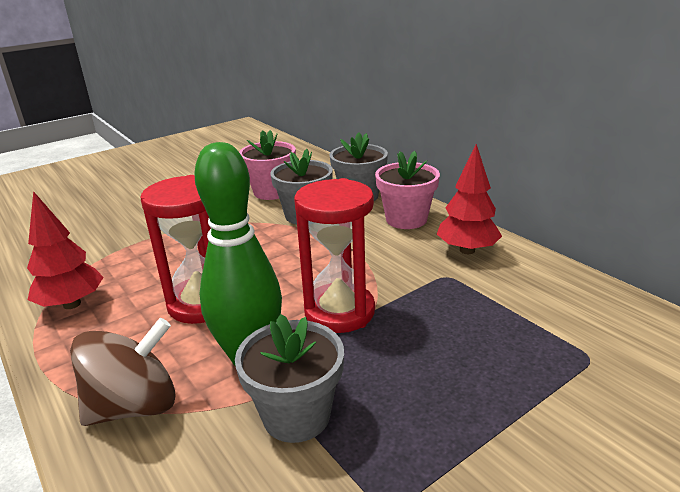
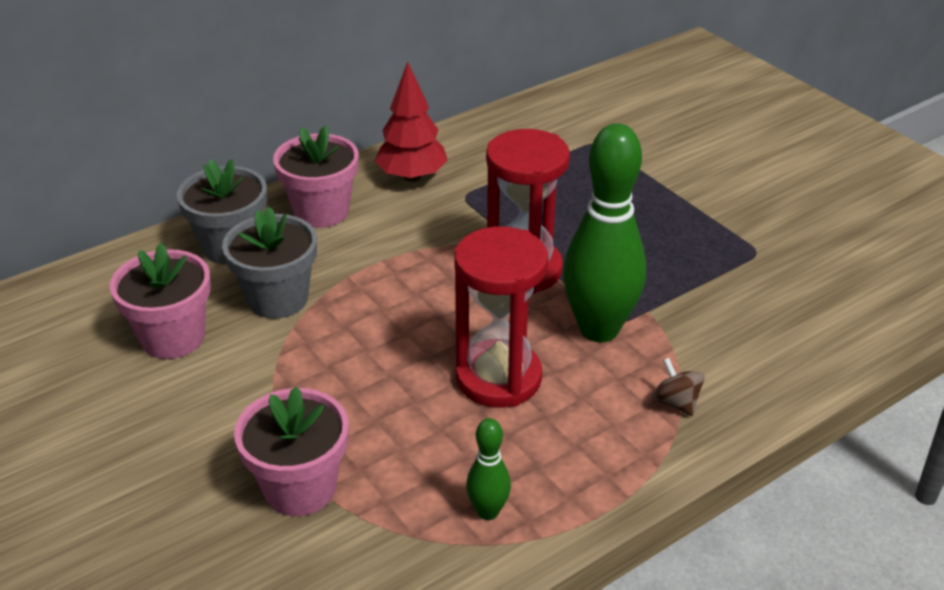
camera: 90 degrees left, 10 degrees up
red tree [27,191,104,309] -> green bowling pin [466,418,511,520]
brown spinning top [70,318,176,426] -> brown spinning top [653,358,705,416], size x0.48
grey flower pot [235,314,344,443] -> none
none -> pink flower pot [234,386,349,516]

